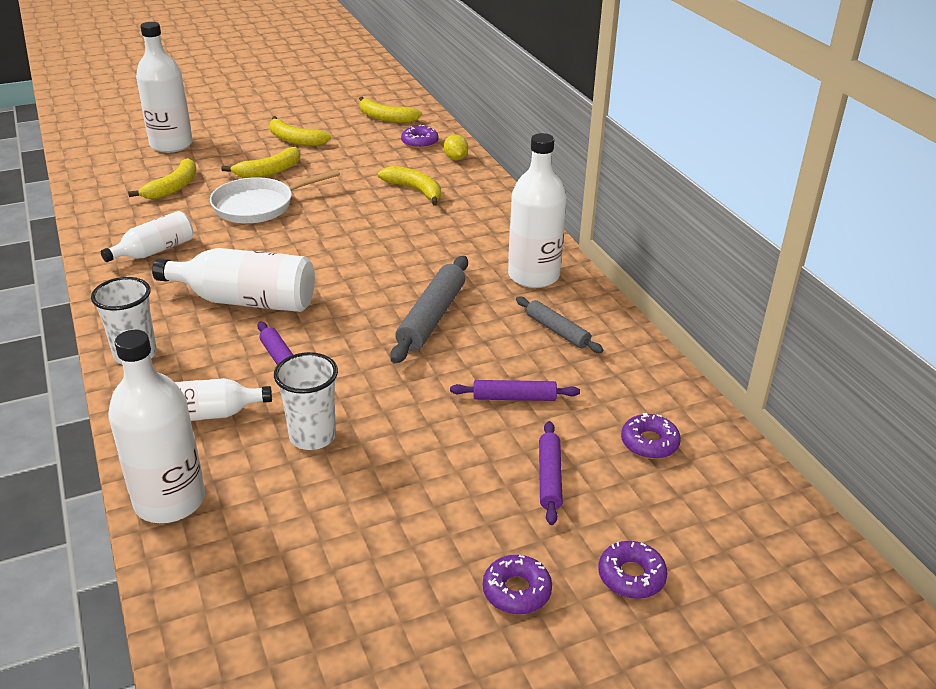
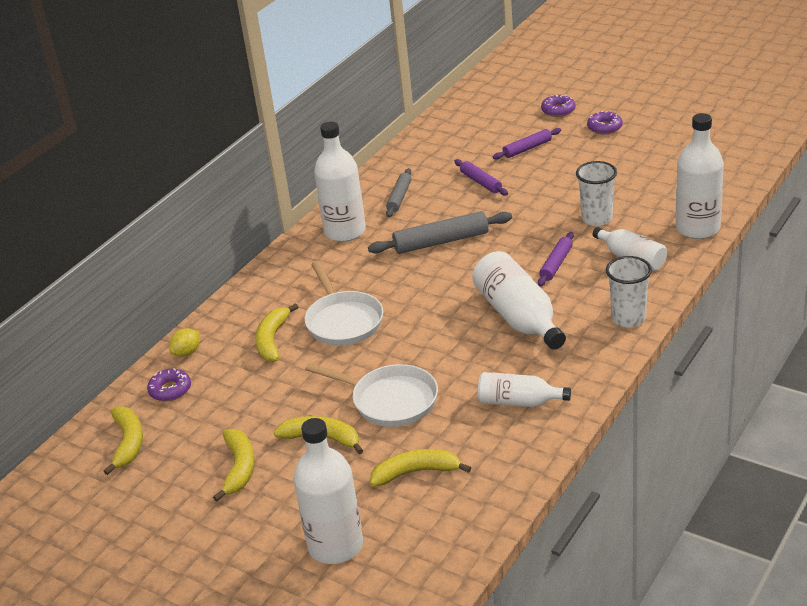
camera: 120 degrees left, 0 degrees up
purple donut [621,413,681,459] -> none
none -> white pan [305,261,383,346]

